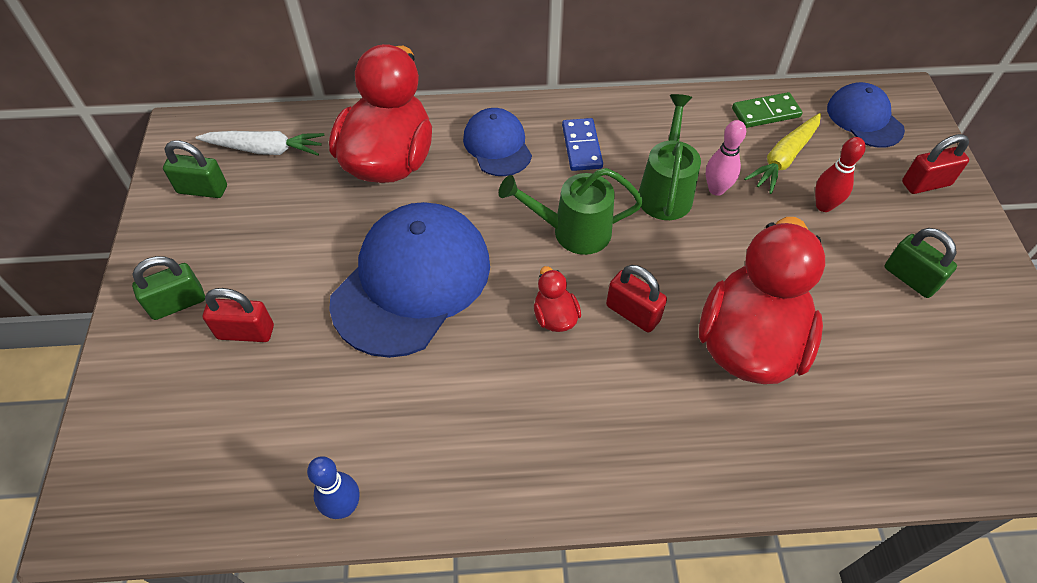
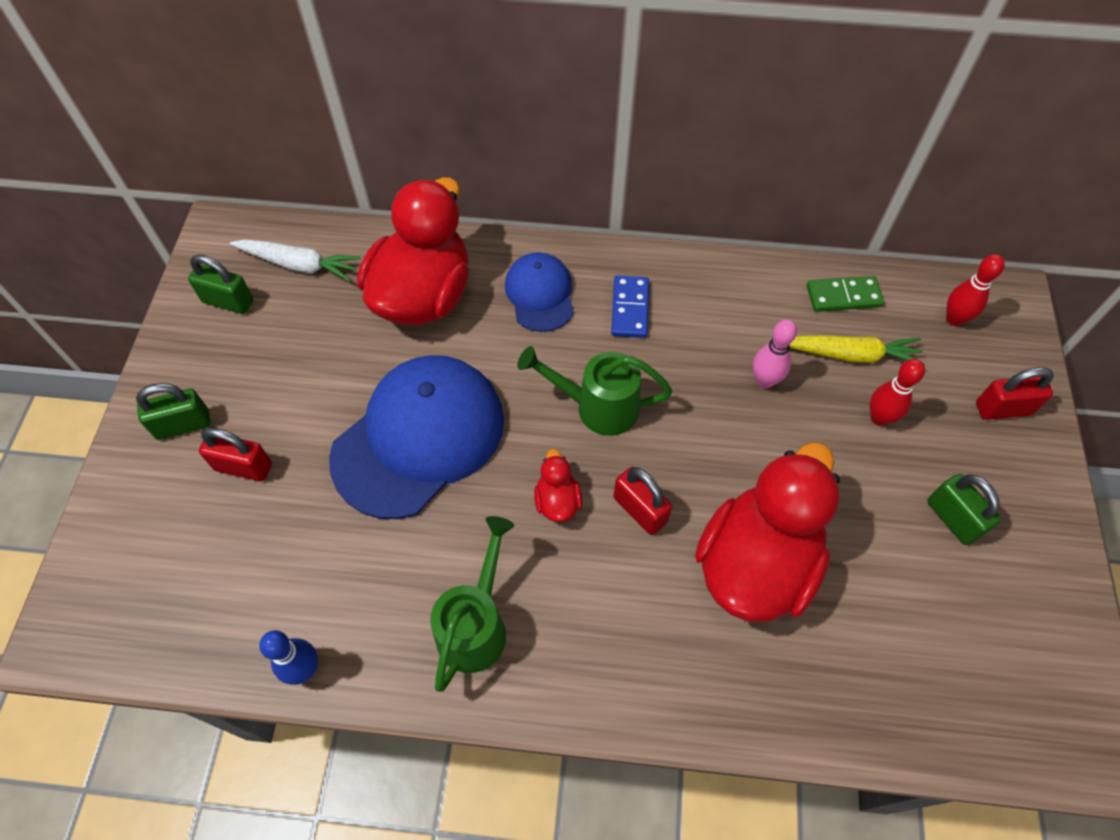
camera: 10 degrees right, 5 degrees up
green watering can [639,94,701,220] -> green watering can moved to [430,516,514,692]
yellow carrot [744,113,821,194] -> yellow carrot turned 135 degrees counterclockwise [790,335,925,365]
blue cap [827,82,905,148] -> red bowling pin [946,254,1005,326]

